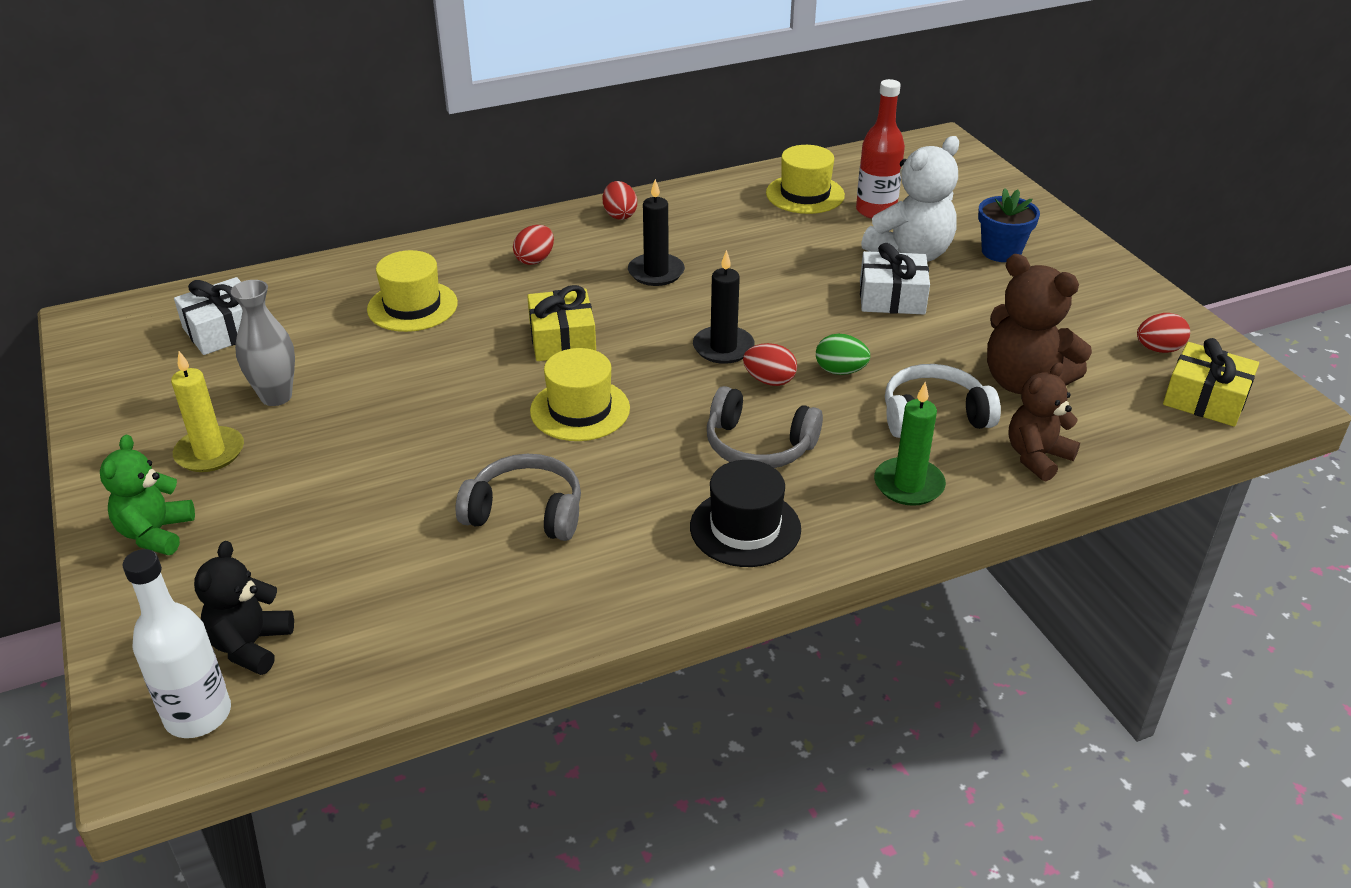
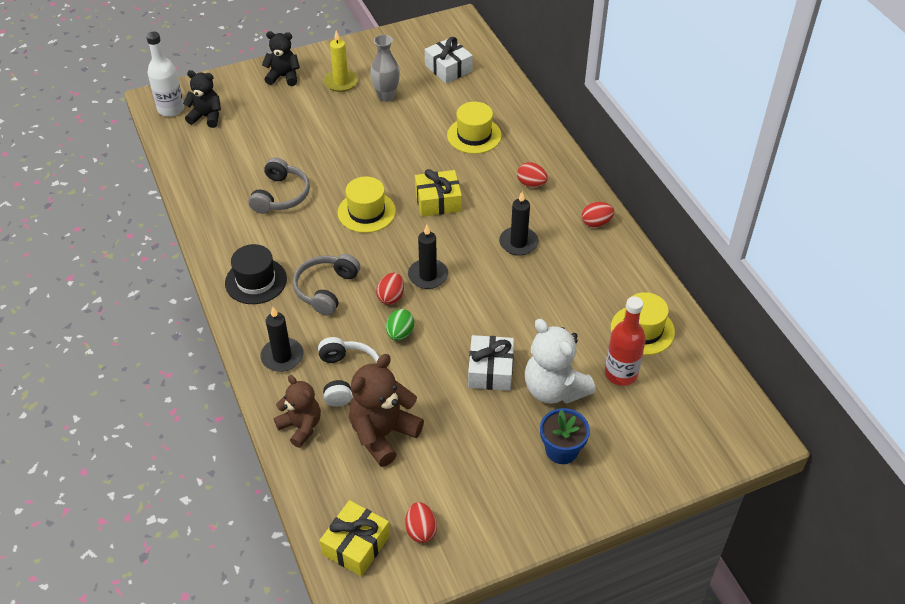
camera: 90 degrees right, 10 degrees up
green teddy bear [100,435,195,555] -> black teddy bear [262,31,300,86]
green candle [874,382,946,506] -> black candle [260,307,304,372]

